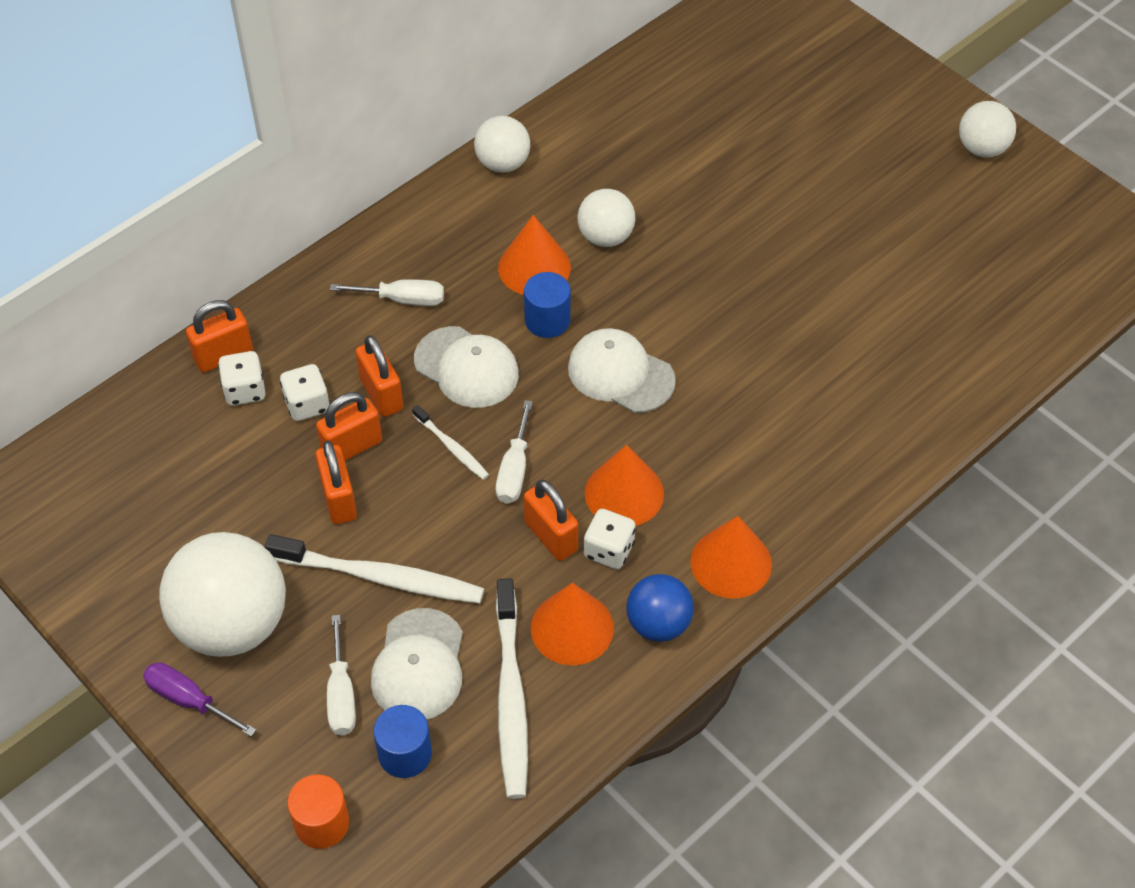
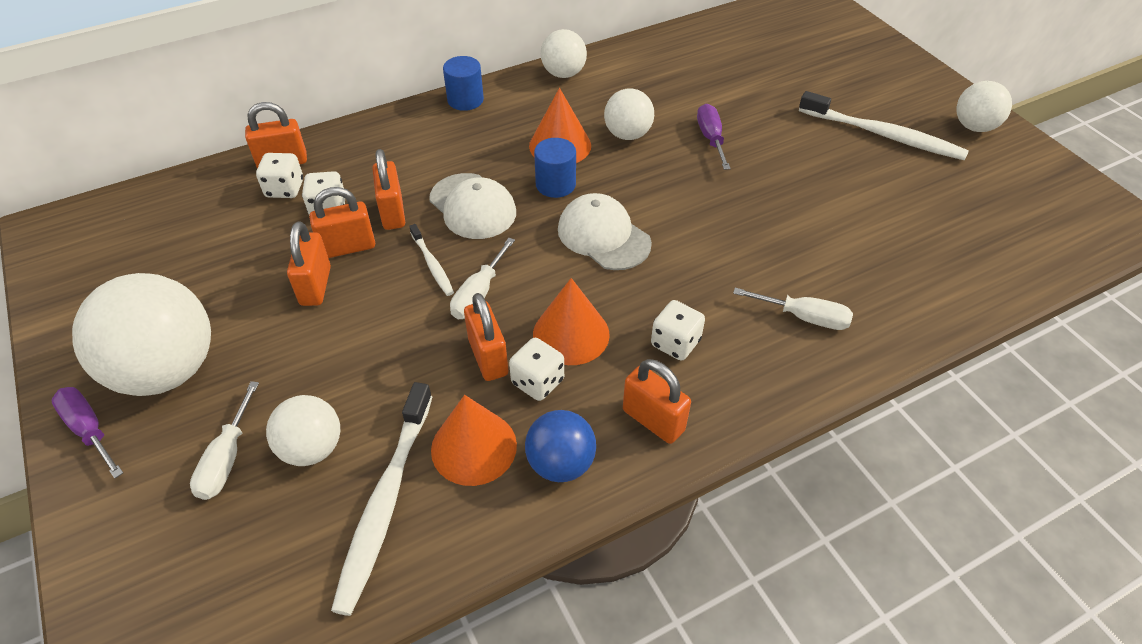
camera: 15 degrees right, 5 degrees down
white toothbrush [265,534,484,603] -> white toothbrush moved to [799,91,969,160]
orange cylinder [287,774,349,849] -> none
white screwdriver [330,279,444,306] -> white screwdriver moved to [733,288,853,330]
white cap [371,608,463,720] -> white ball [266,395,340,466]
blue cylinder [373,705,432,778] -> blue cylinder moved to [443,56,484,111]
orange cone [690,516,772,598] -> orange padlock [623,359,691,444]
none -> white dice [651,300,705,361]
none -> purple screwdriver [697,104,731,170]

